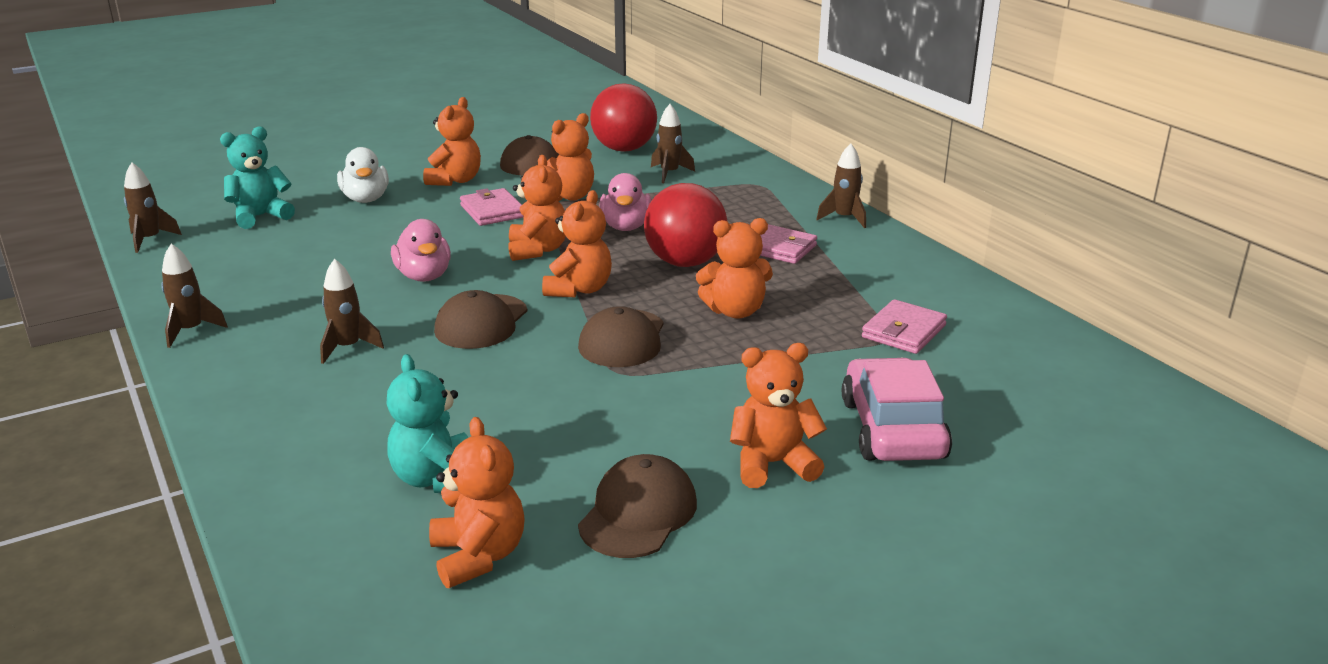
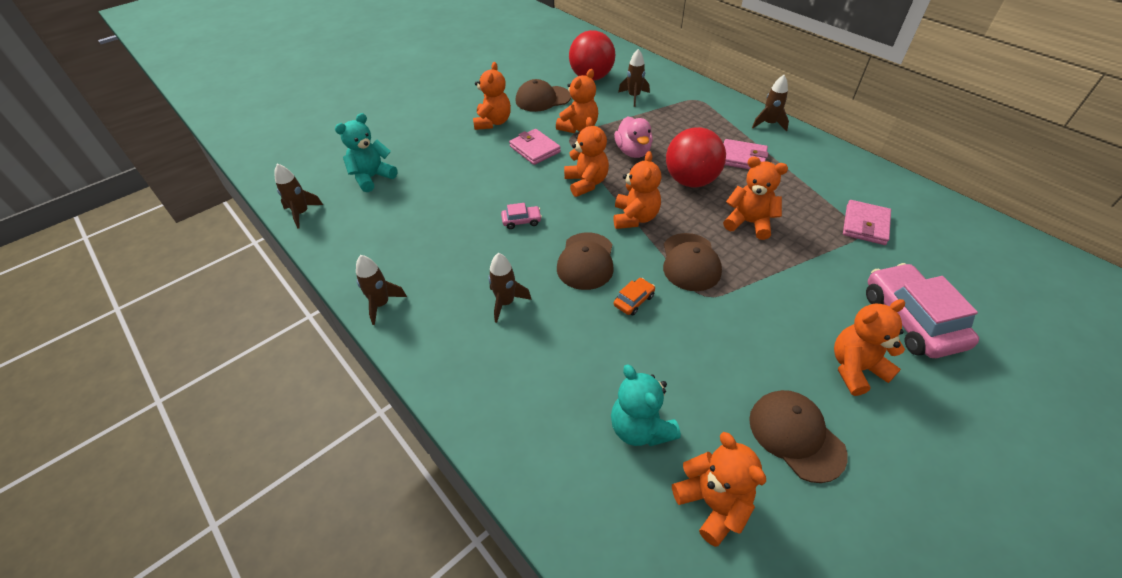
camera: 10 degrees left, 20 degrees up
white duck [337,147,389,203] -> none
pink duck [391,219,451,282] -> pink car [501,203,542,229]
brown cap [578,454,697,558] -> brown cap turned 45 degrees counterclockwise [749,390,848,483]
orange teddy bear [696,218,773,319] -> orange teddy bear turned 135 degrees counterclockwise [723,156,788,240]
none -> orange car [613,278,655,316]

